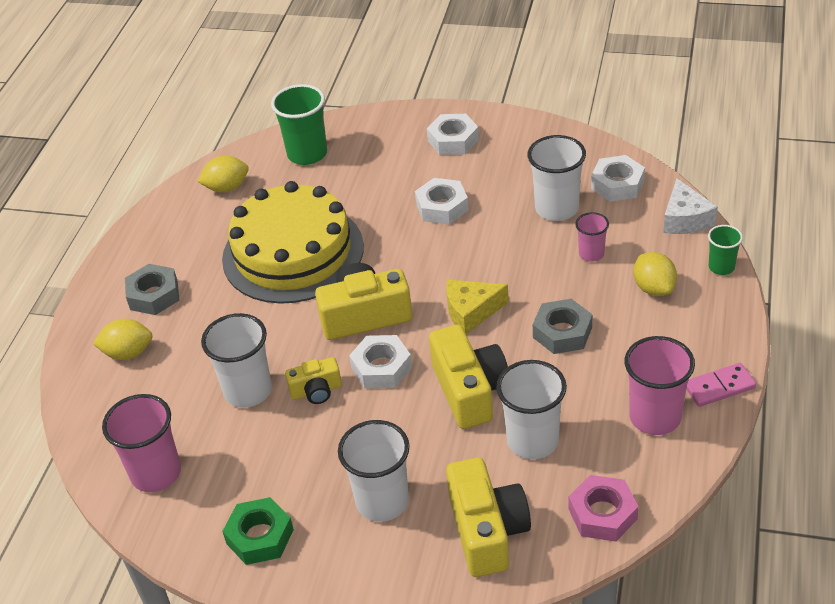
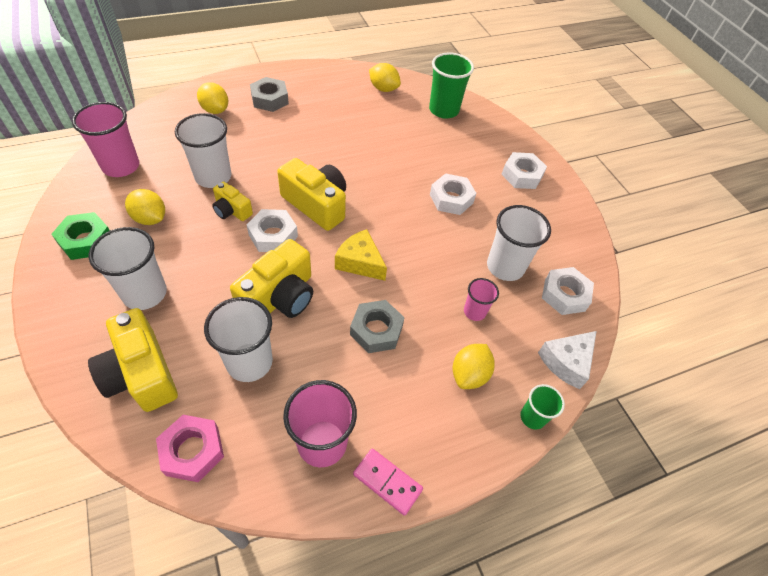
camera: 45 degrees right, 10 degrees up
yellow cake [222,181,364,304] -> none
yellow camera [446,458,531,577] -> yellow camera turned 105 degrees clockwise [88,308,178,412]
none -> yellow lemon [125,189,165,225]

